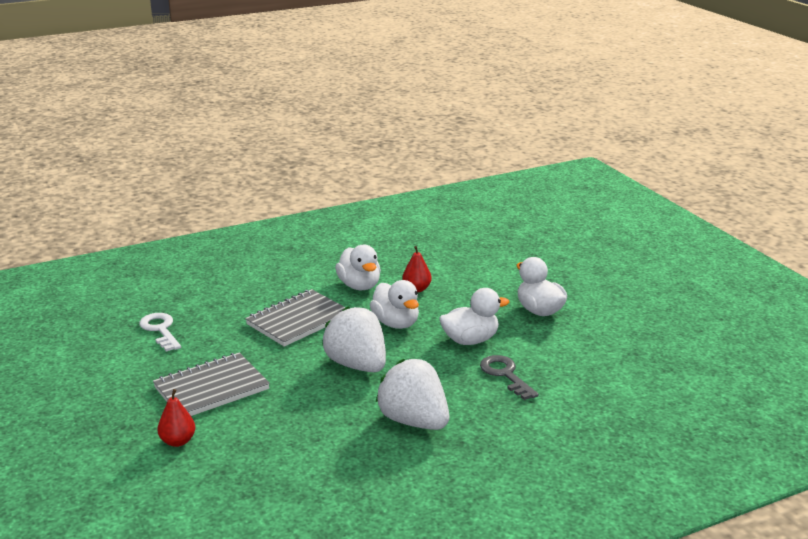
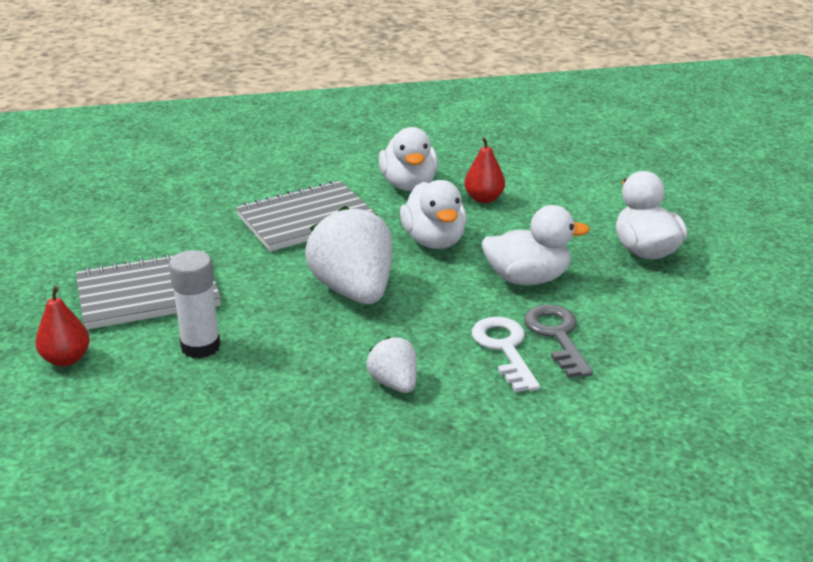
camera: 15 degrees right, 5 degrees up
white key [139,313,181,352] -> white key moved to [472,317,540,392]
white strawberry [376,359,449,430] -> white strawberry [367,337,417,393], size x0.51
none -> white glue stick [169,250,221,358]

